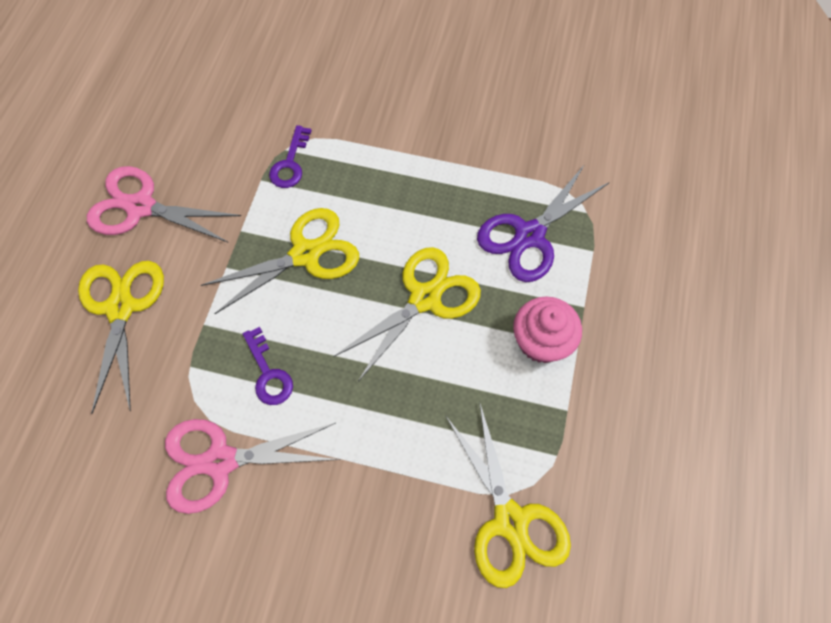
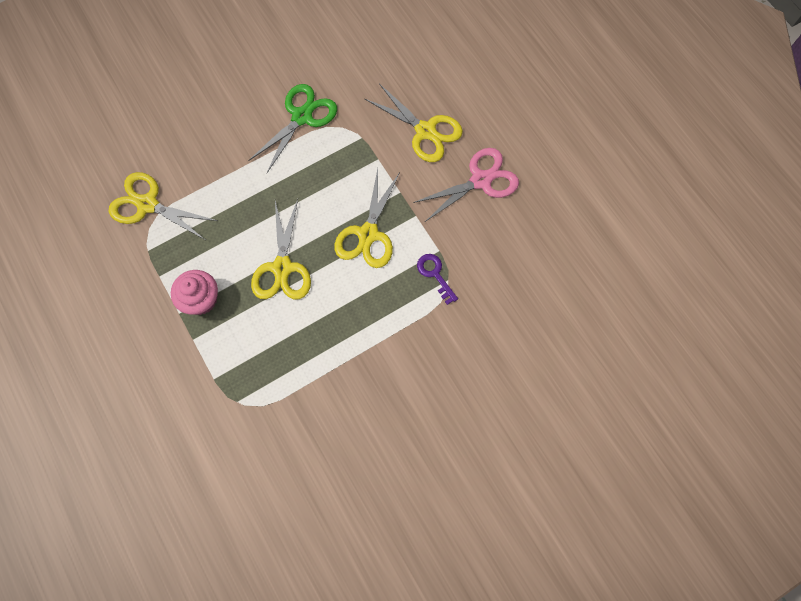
camera: 135 degrees right, 5 degrees up
pink scissors [165,419,340,514] -> green scissors [248,84,337,173]
purple key [243,327,293,405] -> none
purple scissors [477,164,610,282] -> none

